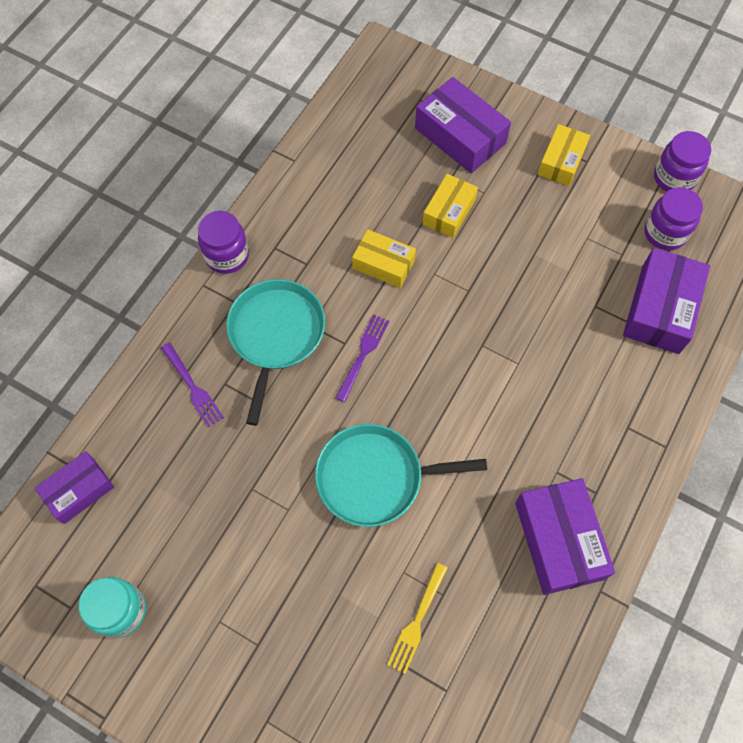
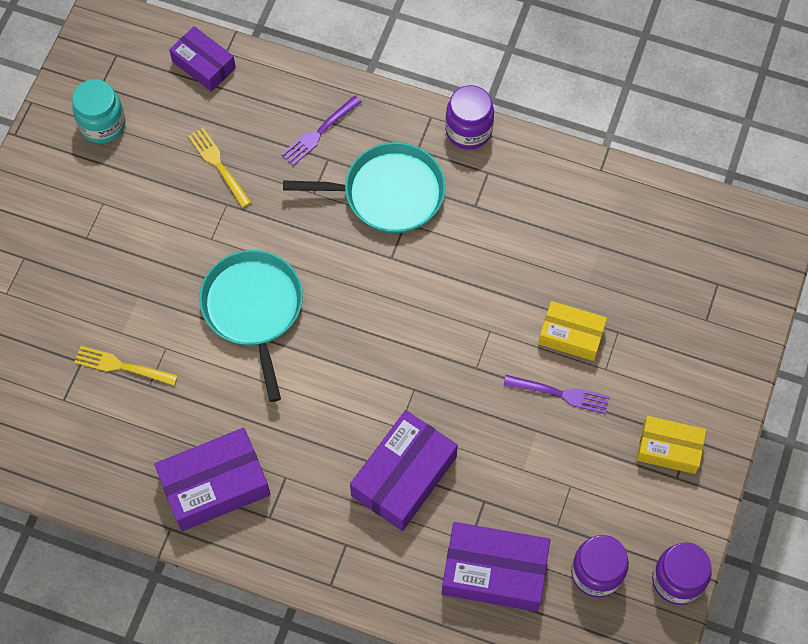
camera: 80 degrees right, 0 degrees up
purple fork [335,315,389,402] -> purple fork moved to [504,375,609,414]
yellow box [352,229,416,288] -> none
purple box [415,77,511,173] -> purple box moved to [350,410,458,531]
none -> yellow fork [188,128,251,208]

